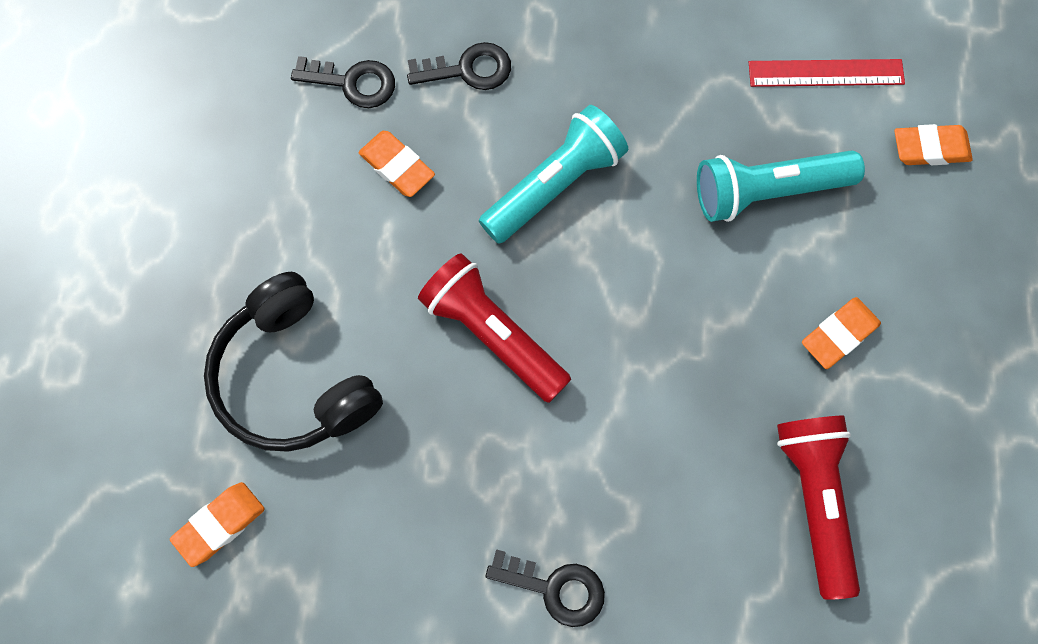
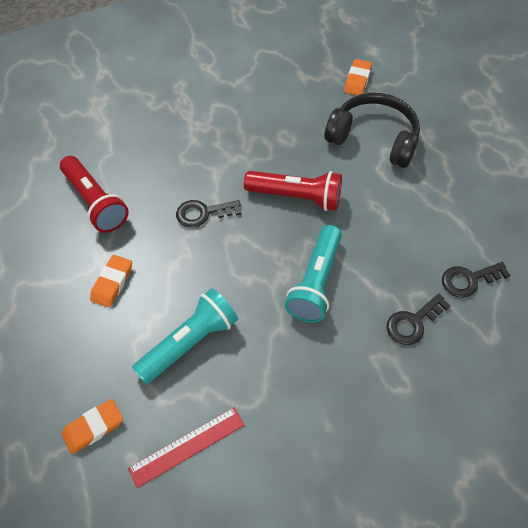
camera: 150 degrees right, 15 degrees down
orange eraser [359,131,435,197] -> none
black key [485,549,605,627] -> black key moved to [176,200,241,228]

